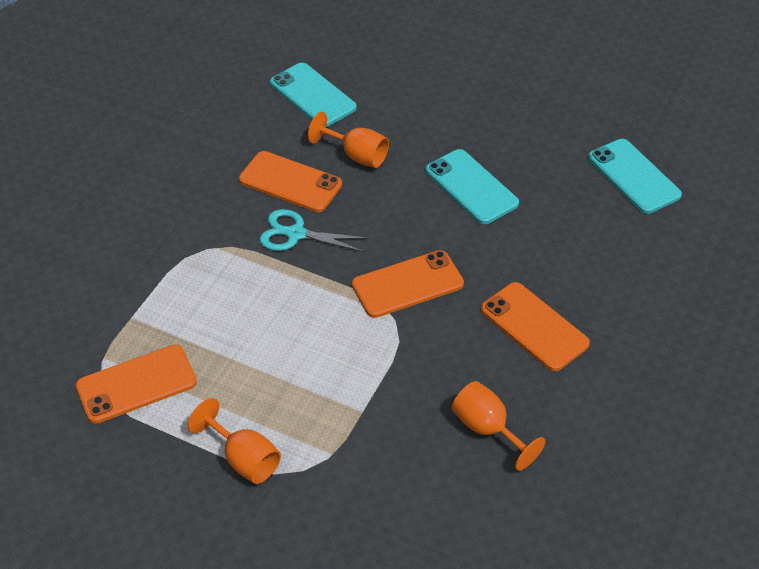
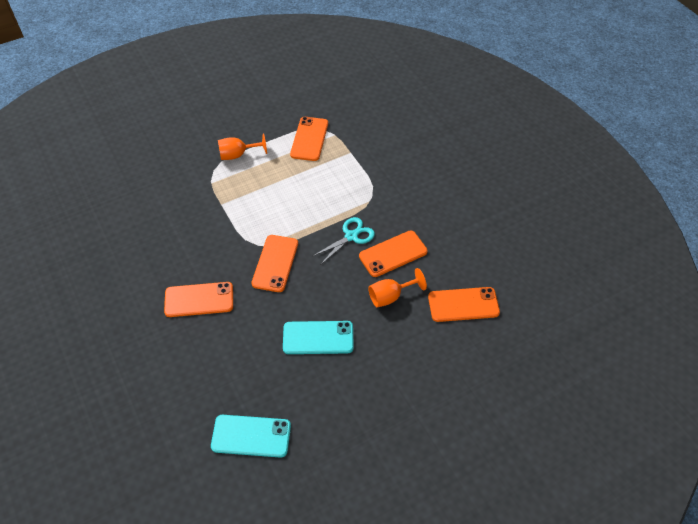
camera: 125 degrees right, 5 degrees up
turquoise phone [270,63,357,127] -> orange phone [428,287,500,322]
orange goblet [452,381,545,471] -> none

